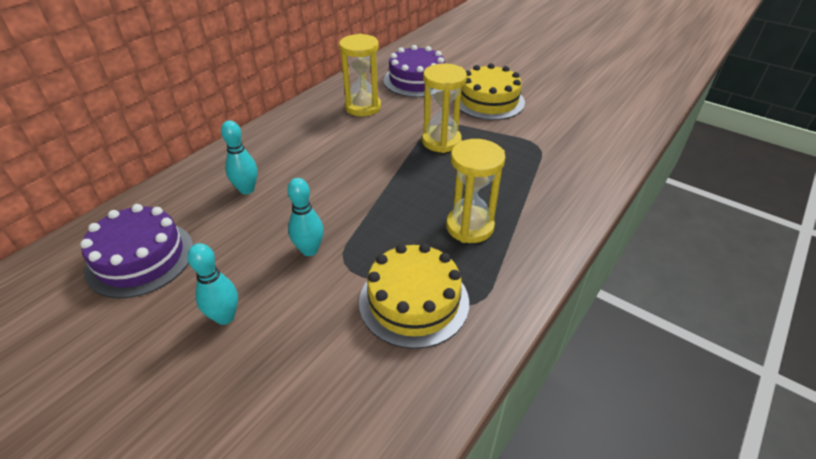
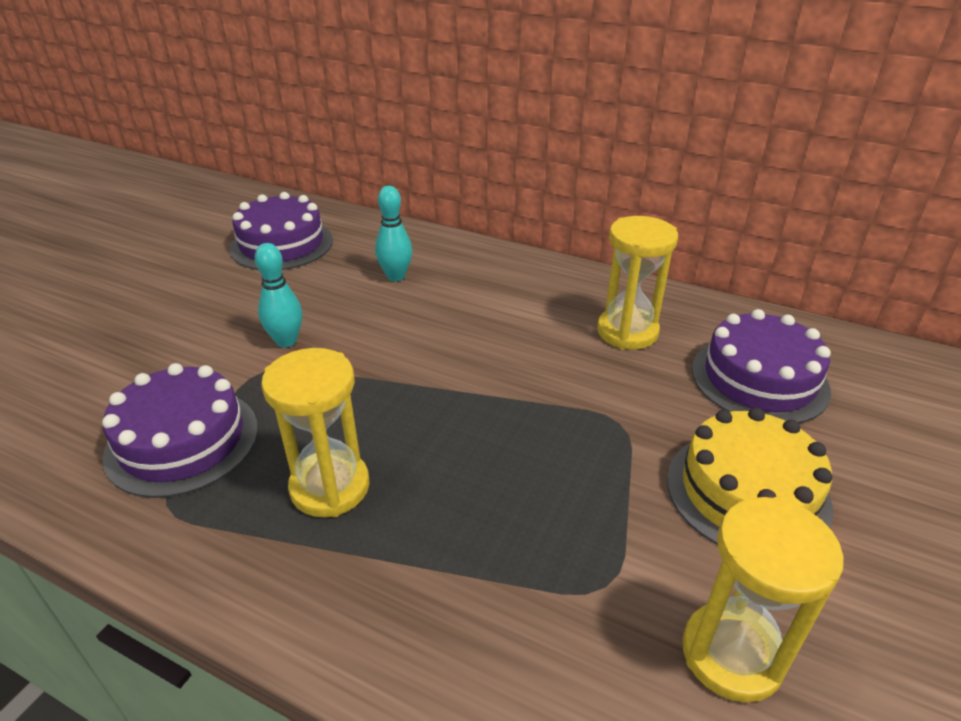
camera: 80 degrees right, 5 degrees down
turquoise bowling pin [187,243,238,325] -> none
yellow cake [359,243,469,349] -> purple cake [102,363,258,498]
yellow hourglass [422,63,467,153] -> yellow hourglass moved to [682,497,844,703]

